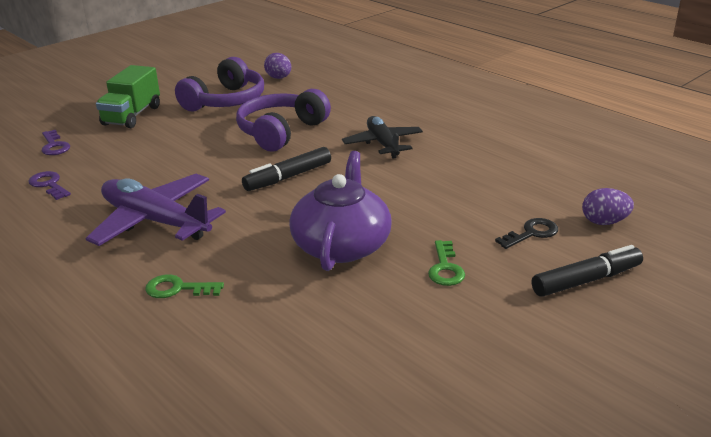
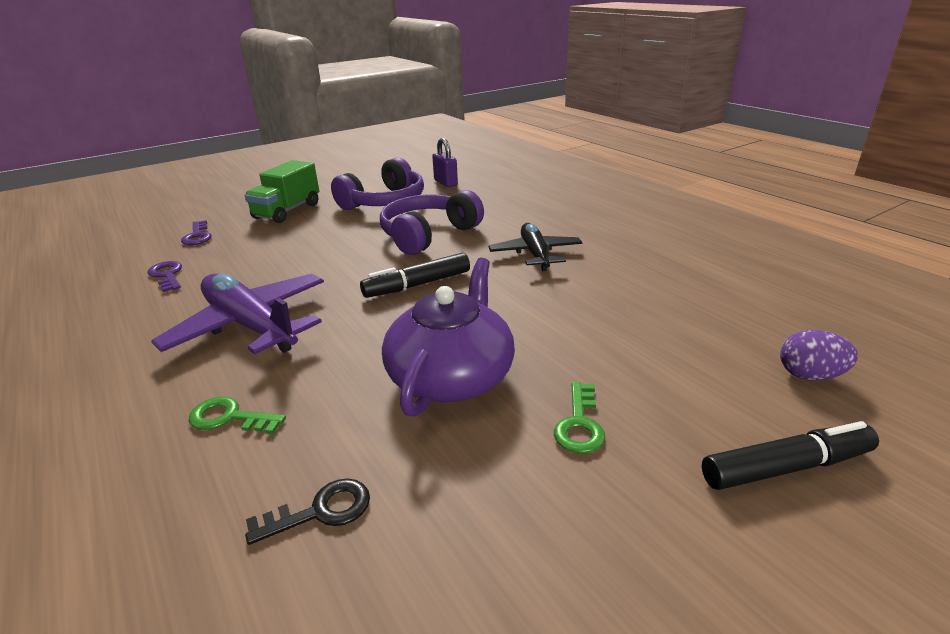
camera: 10 degrees right, 0 degrees up
purple egg [264,53,291,79] -> purple padlock [432,138,458,187]
black key [495,218,558,249] -> black key moved to [245,479,370,545]

